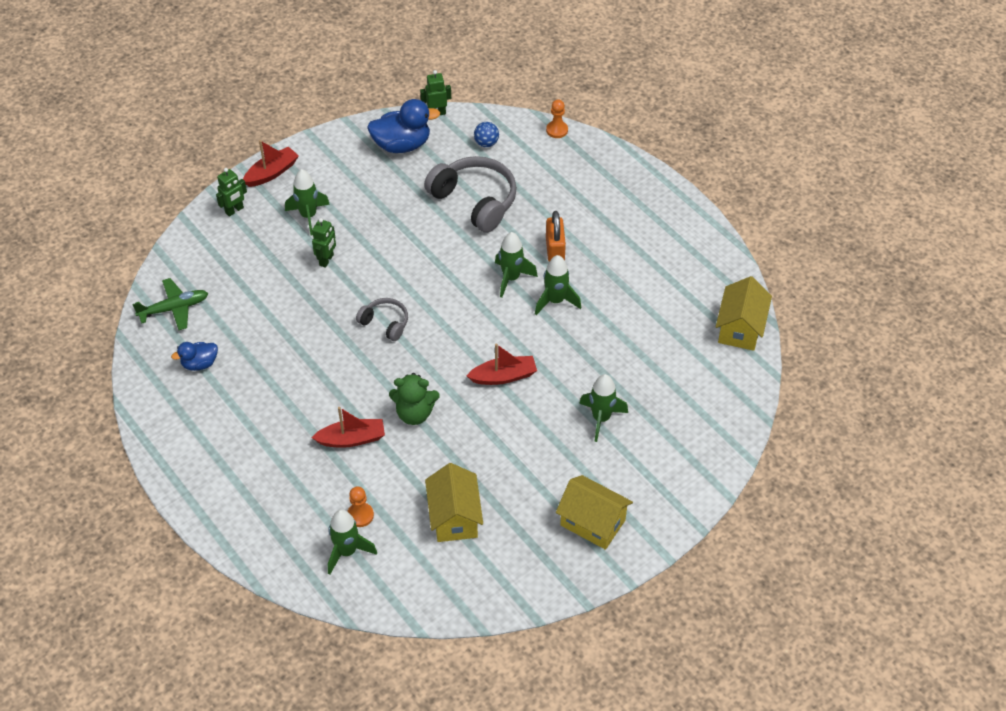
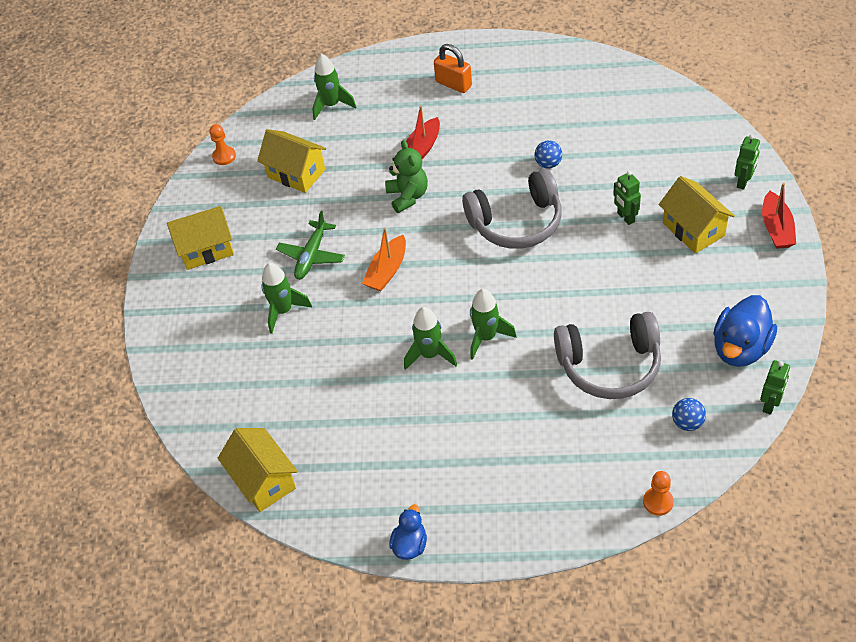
camera: 135 degrees right, 0 degrees up
green plane [132,278,208,330] -> green plane moved to [276,211,345,280]
blue duck [171,342,218,371] -> blue duck moved to [389,504,427,560]
green robot [216,168,247,217] -> green robot turned 150 degrees counterclockwise [735,135,760,190]
green rocket [285,169,330,235] -> yellow house [659,176,735,253]
orange pawn [347,487,374,527] -> orange pawn moved to [209,124,236,165]
grey headphones [356,298,408,341] -> grey headphones [462,169,562,249], size x1.88
green teddy bear [389,373,439,425] -> green teddy bear turned 120 degrees clockwise [385,140,428,213]
red boat [466,344,537,385] -> orange boat [362,227,406,291]
orange padlock [546,211,566,262] -> orange padlock moved to [434,44,472,93]
none -> blue ball [535,140,562,168]

